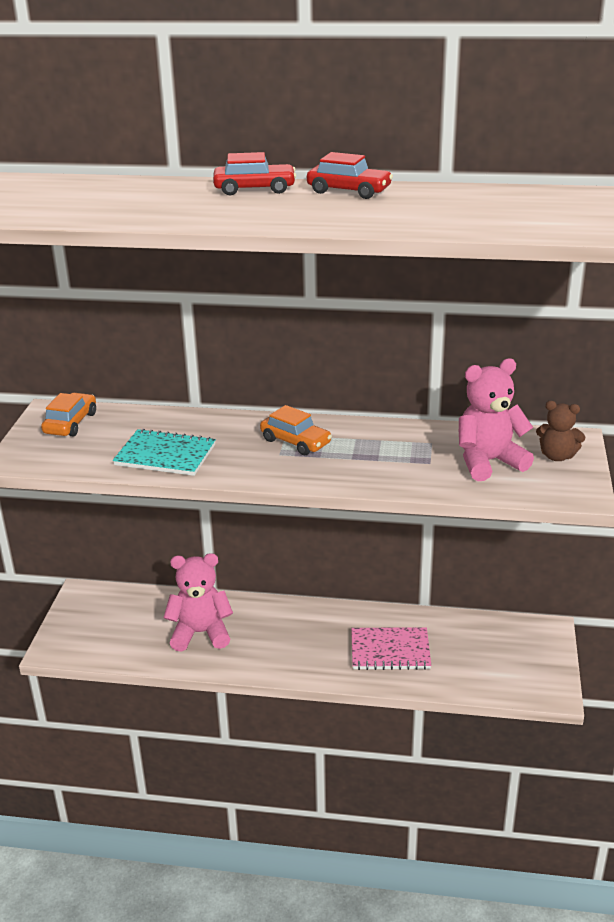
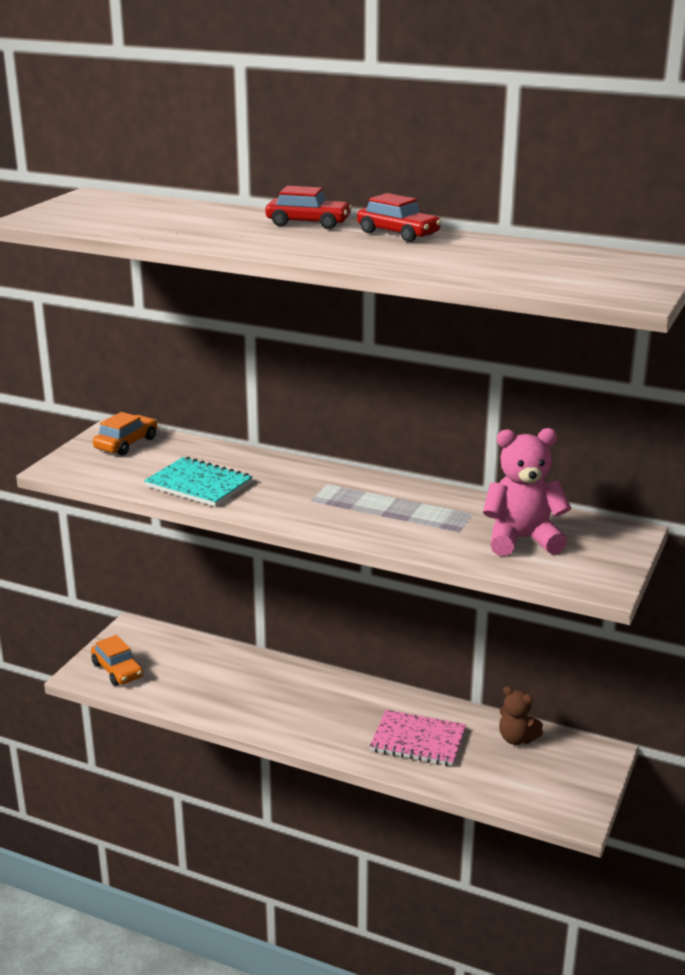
camera: 15 degrees right, 5 degrees down
pink teddy bear [163,553,233,652] -> none
orange car [260,405,332,455] -> orange car moved to [91,635,143,686]
brown teddy bear [536,401,585,461] -> brown teddy bear moved to [499,686,543,745]

